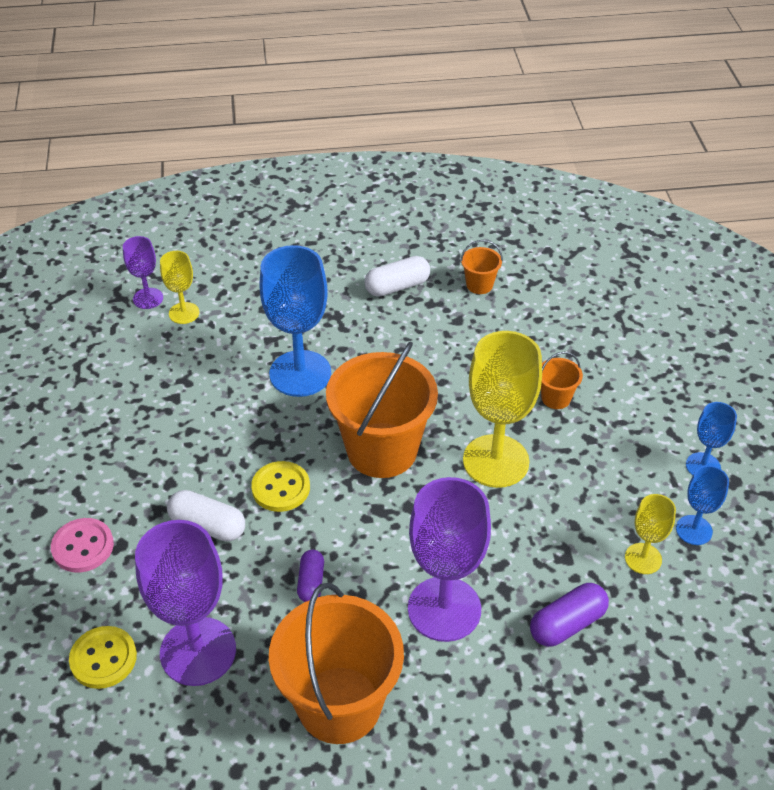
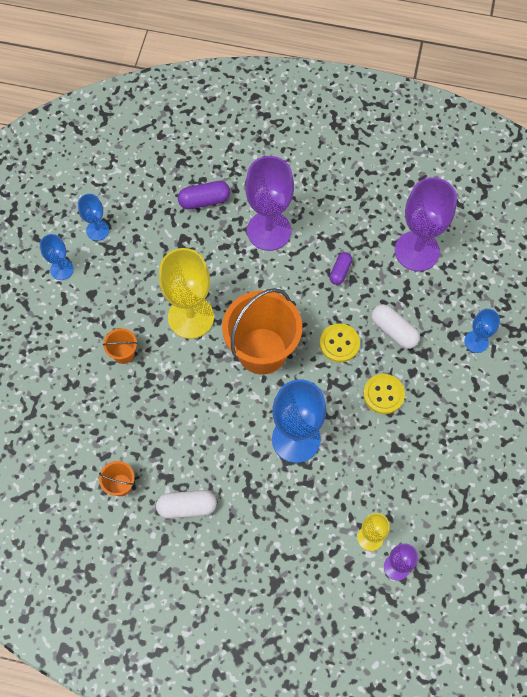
camera: 160 degrees left, 20 degrees up
pink button [51,518,114,573] -> blue goblet [464,309,500,353]
yellow button [69,626,137,689] -> yellow button moved to [363,374,405,414]
orange bucket [269,583,404,744] -> none
yellow goblet [625,494,676,574] -> none

